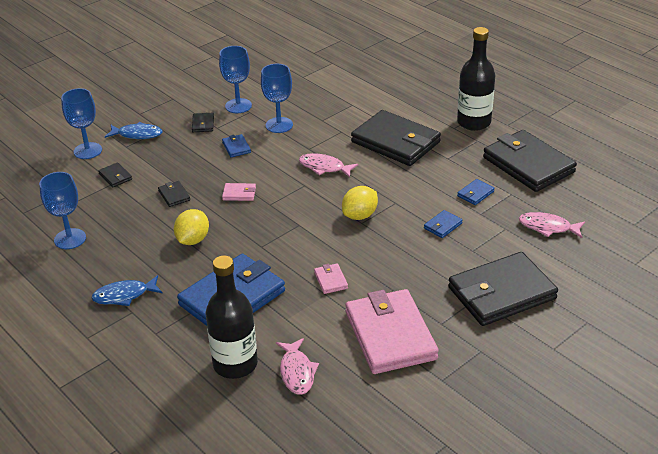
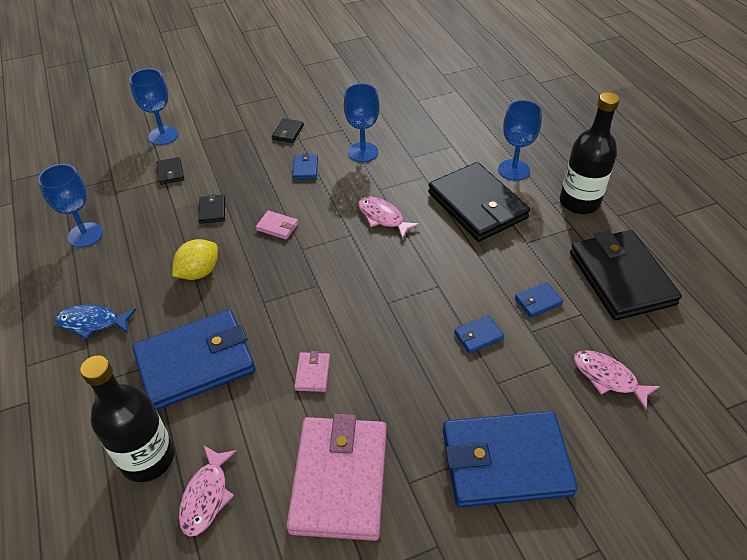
camera: 20 degrees right, 10 degrees up
blue fish [105,122,163,139] -> none
blue goblet [219,46,252,113] -> blue goblet moved to [498,100,542,181]
yellow lemon [342,186,378,220] -> none
black wallet [448,252,558,326] -> blue wallet [443,411,578,507]

